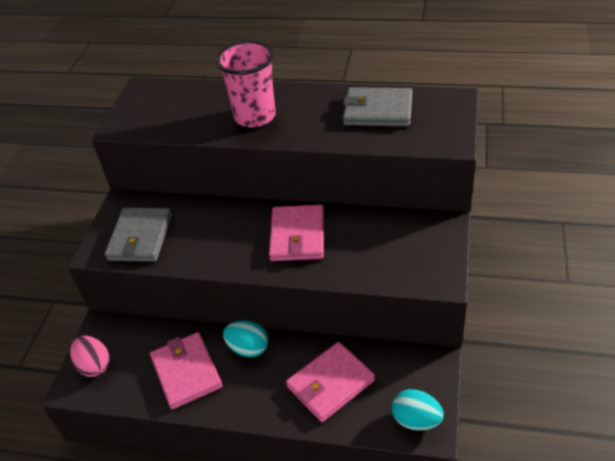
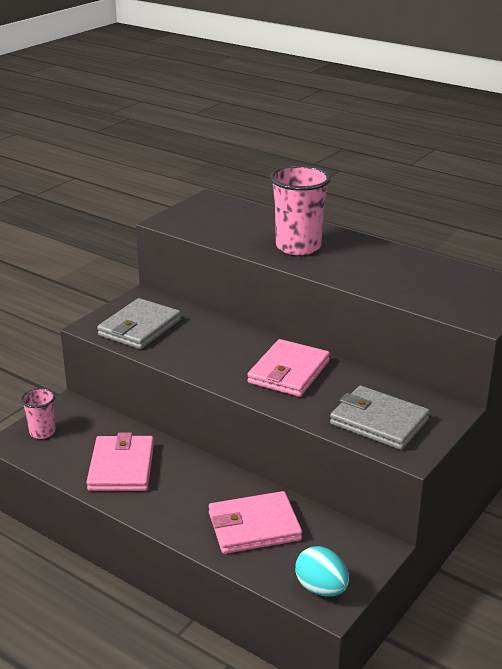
camera: 20 degrees right, 15 degrees down
pink egg [70,336,109,377] -> pink cup [21,388,56,439]
turquoise egg [223,321,268,357] -> none
grey wallet [343,87,412,127] -> grey wallet moved to [330,386,430,450]

